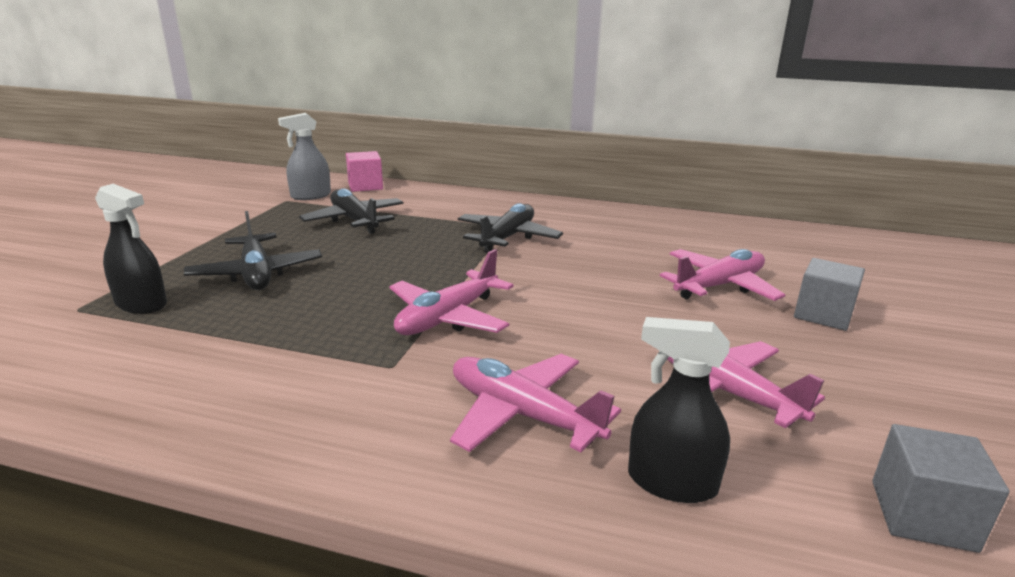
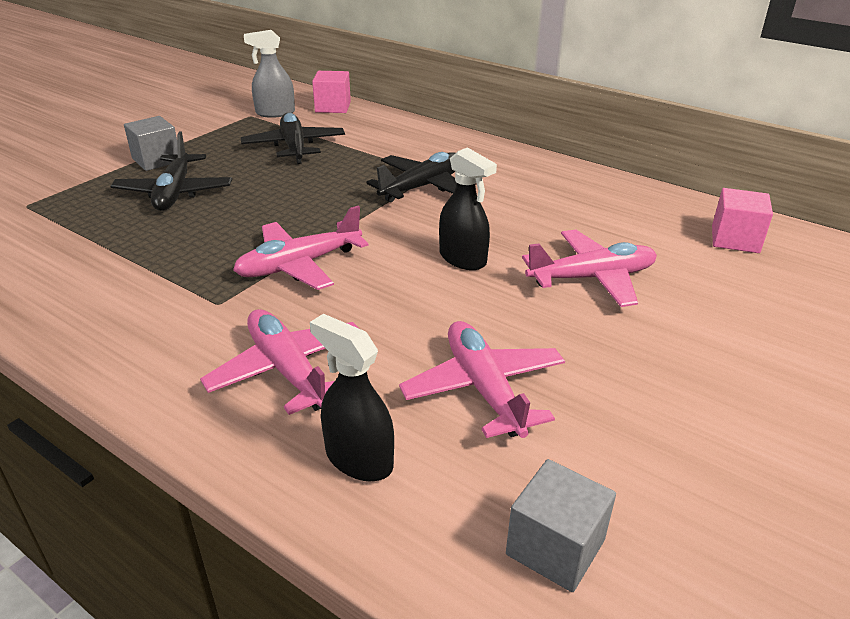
camera: 20 degrees right, 10 degrees up
black spray bottle [95,184,167,314] -> black spray bottle moved to [439,147,497,270]
grey cube [794,258,865,331] -> grey cube moved to [124,116,178,171]
none -> pink cube [712,188,773,253]

